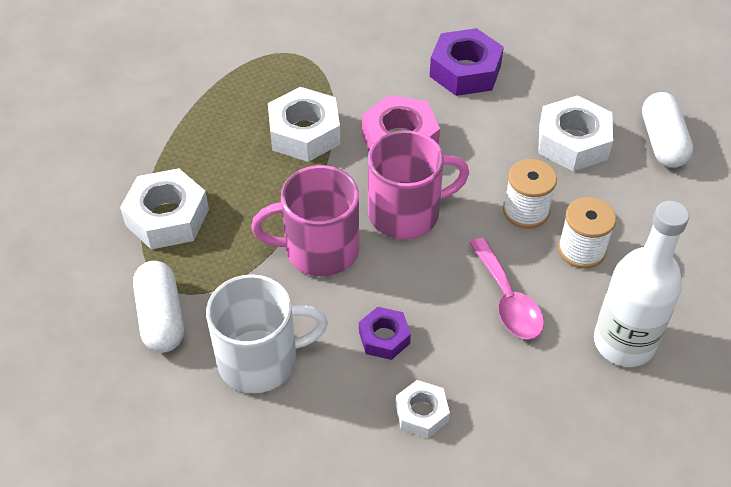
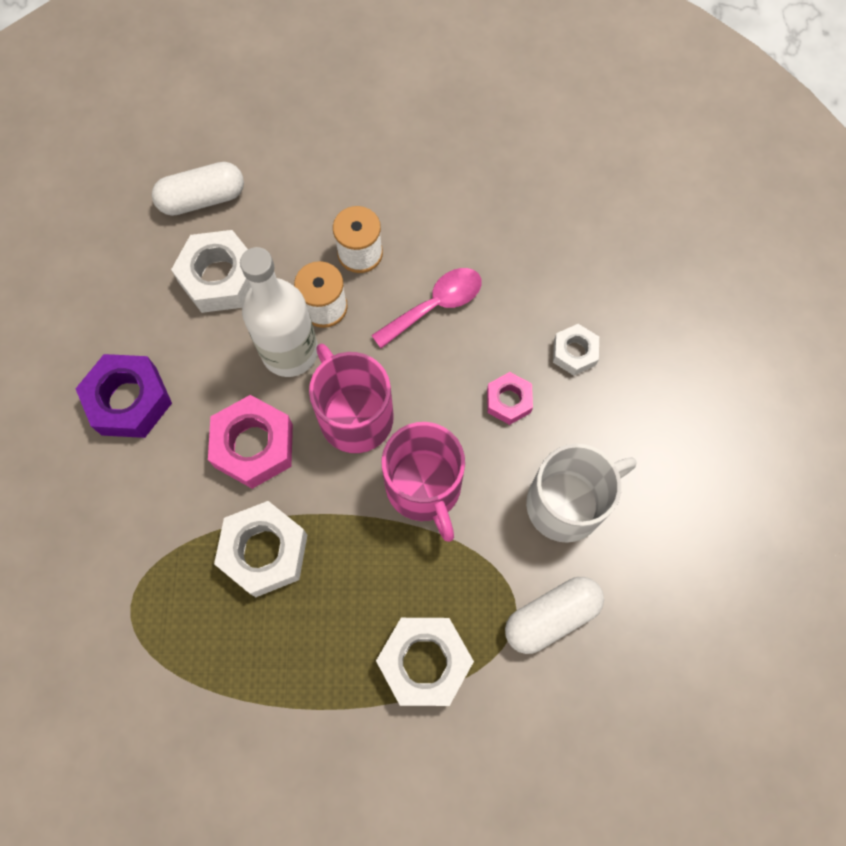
camera: 105 degrees left, 20 degrees up
white mug [206,274,328,393] -> white mug turned 90 degrees clockwise [526,444,637,543]
purple nut [359,307,411,360] -> pink nut [487,372,533,425]
white bottle [594,201,689,367] -> white bottle moved to [240,247,318,377]

